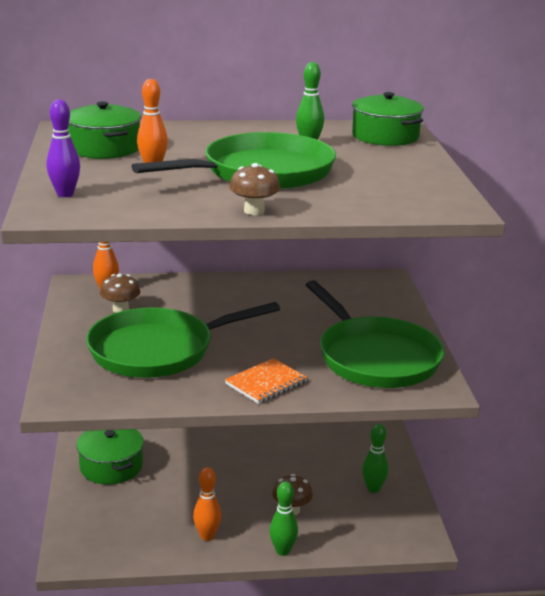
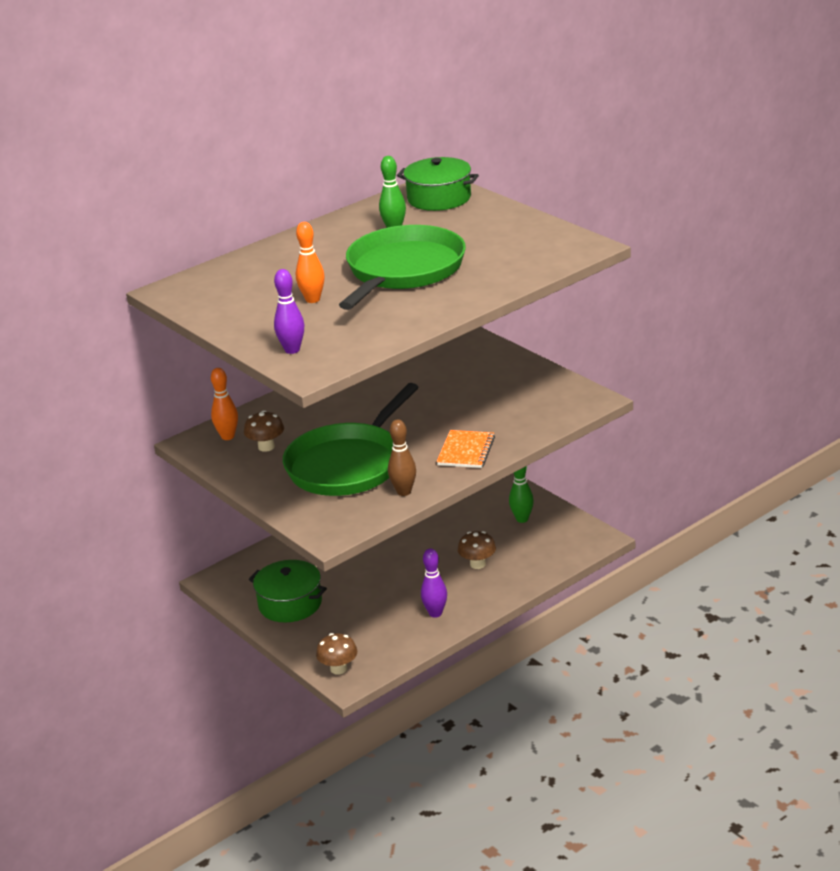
camera: 30 degrees left, 5 degrees up
green pot [68,101,141,159] -> none
orange bowling pin [193,467,221,541] -> purple bowling pin [421,548,447,618]
brown mushroom [229,163,280,215] -> brown mushroom moved to [316,633,357,675]
green bowling pin [270,482,298,556] -> none
green pan [306,280,445,388] -> none
none -> brown bowling pin [388,419,416,496]

